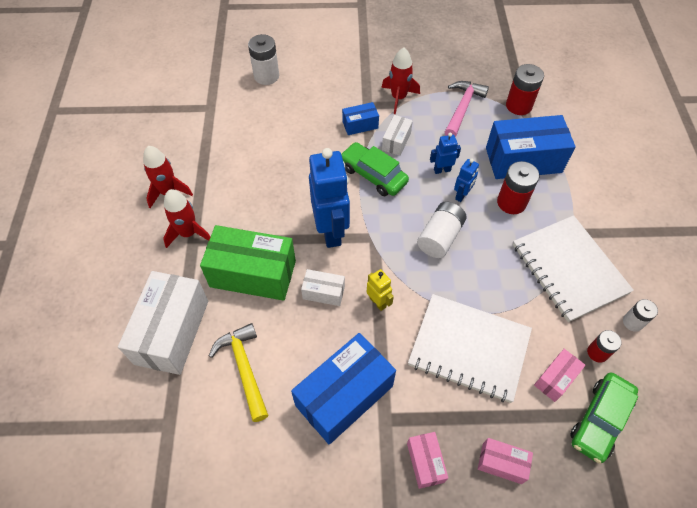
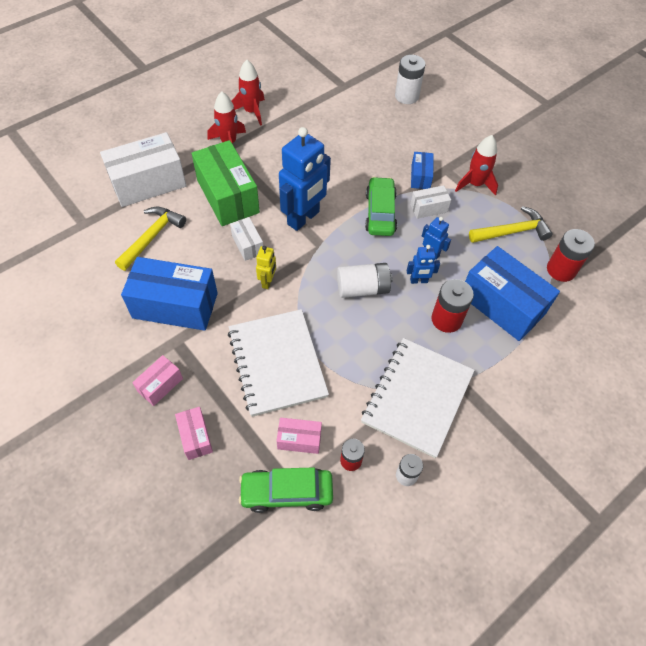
camera: 50 degrees right, 0 degrees up
blue box [342,102,379,135] -> blue box turned 60 degrees clockwise [411,152,434,189]
pink hammer [445,81,489,137] -> yellow hammer [469,206,553,243]

